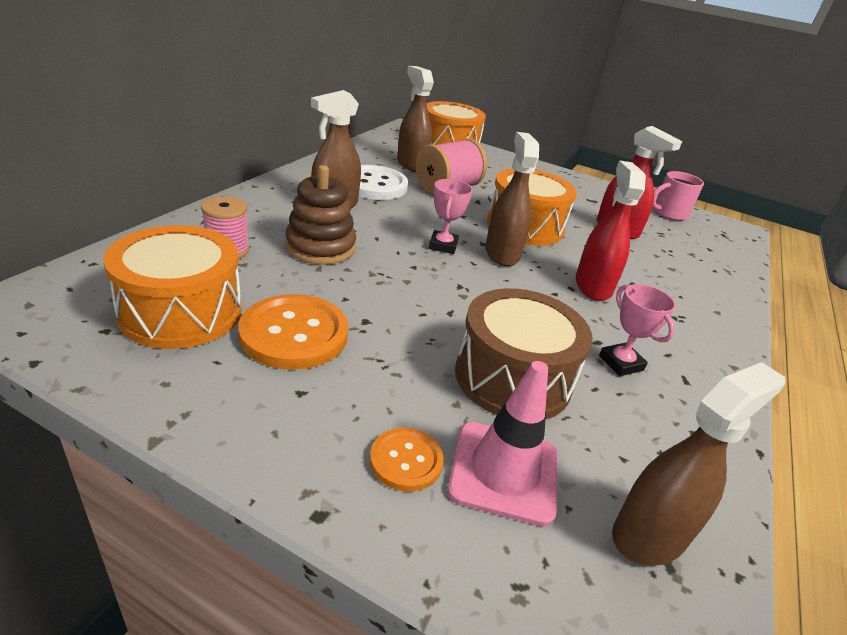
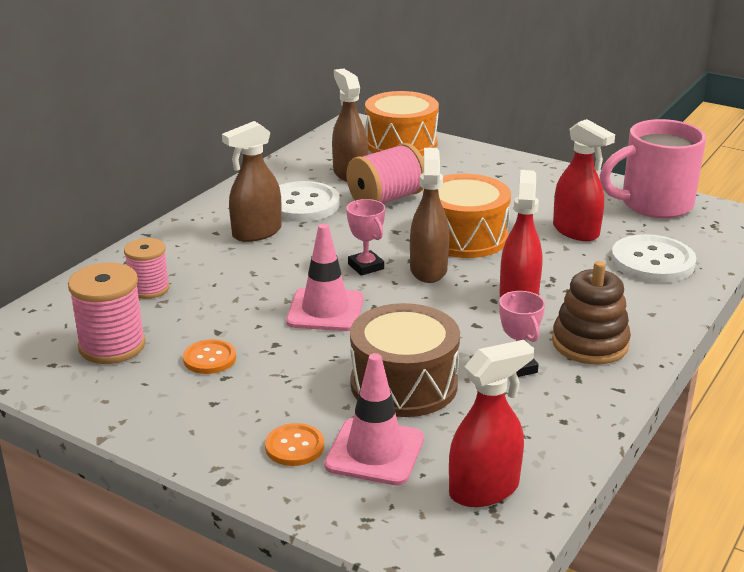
camera: 10 degrees right, 5 degrees down
orange drum [103,225,242,349] -> pink spool [68,263,146,364]
orange button [238,294,348,370] -> orange button [183,339,236,374], size x0.56
brown stacking toy [285,165,356,265] -> brown stacking toy moved to [552,261,631,364]
pink trophy [429,179,473,254] -> pink trophy turned 45 degrees counterclockwise [346,199,385,276]
brown spray bottle [612,362,785,566] -> red spray bottle [449,340,534,507]
pink mug [653,171,704,221] -> pink mug [600,119,706,218], size x1.71
none -> pink traffic cone [286,224,364,331]
none -> white button [611,234,696,283]

